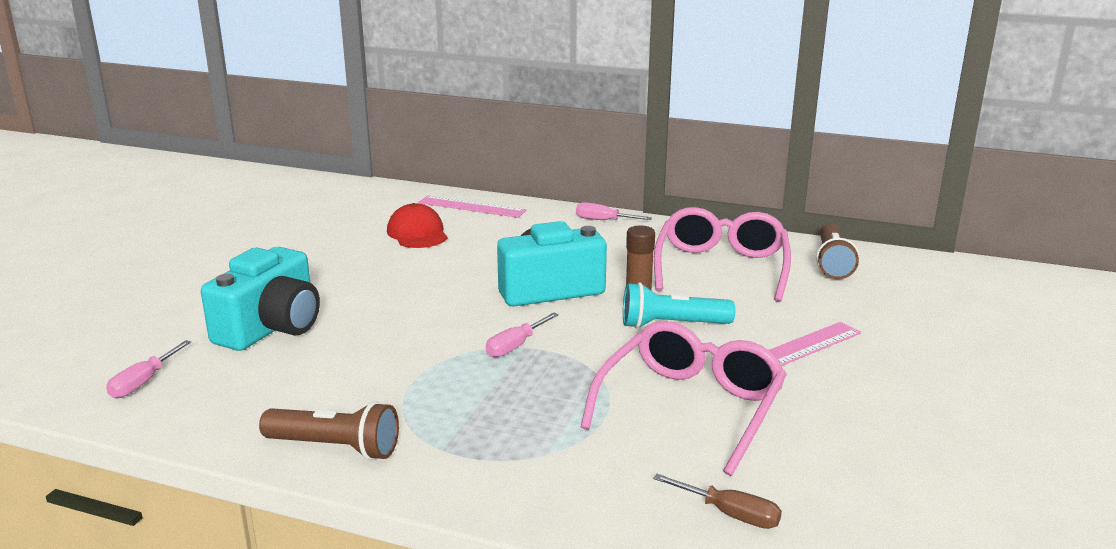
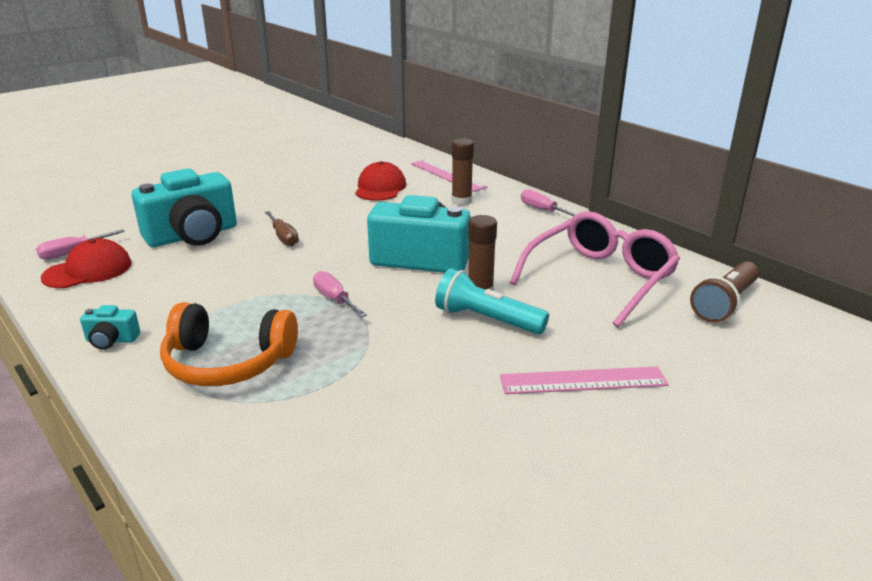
camera: 30 degrees right, 5 degrees up
brown flashlight [259,401,399,460] -> turquoise camera [80,305,140,350]
pink screwdriver [486,312,558,357] -> pink screwdriver turned 75 degrees clockwise [313,271,367,317]
pink glasses [580,321,787,476] -> none
brown screwdriver [653,474,782,529] -> brown screwdriver moved to [265,211,299,246]
none -> red cap [41,238,132,288]
none -> orange headphones [160,302,298,386]
none -> brown glue stick [452,138,474,205]

